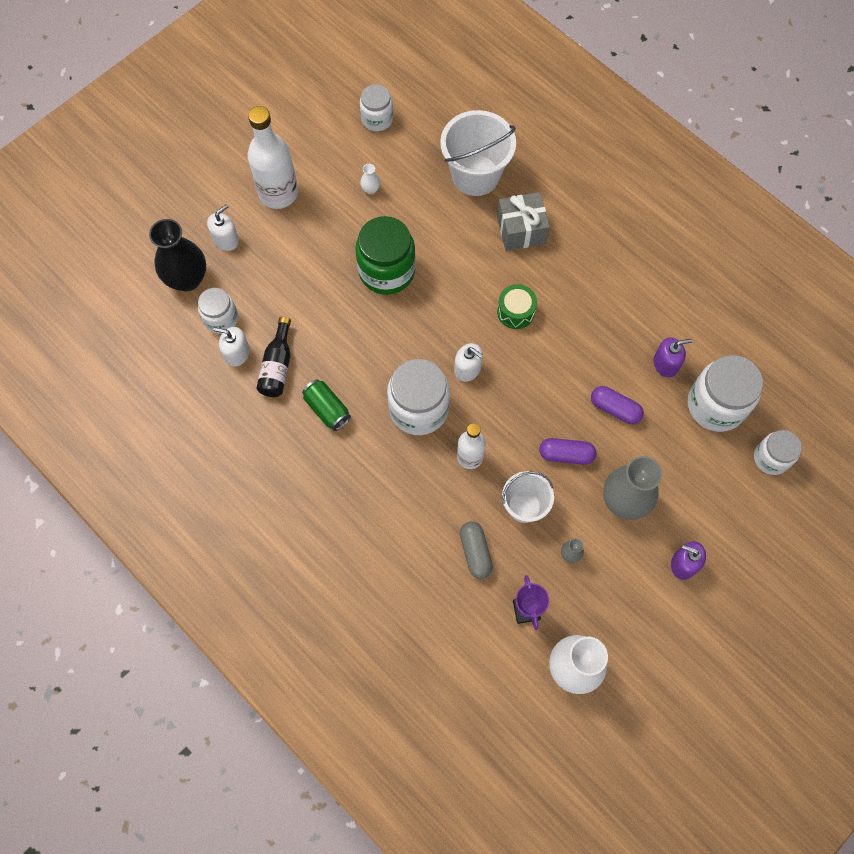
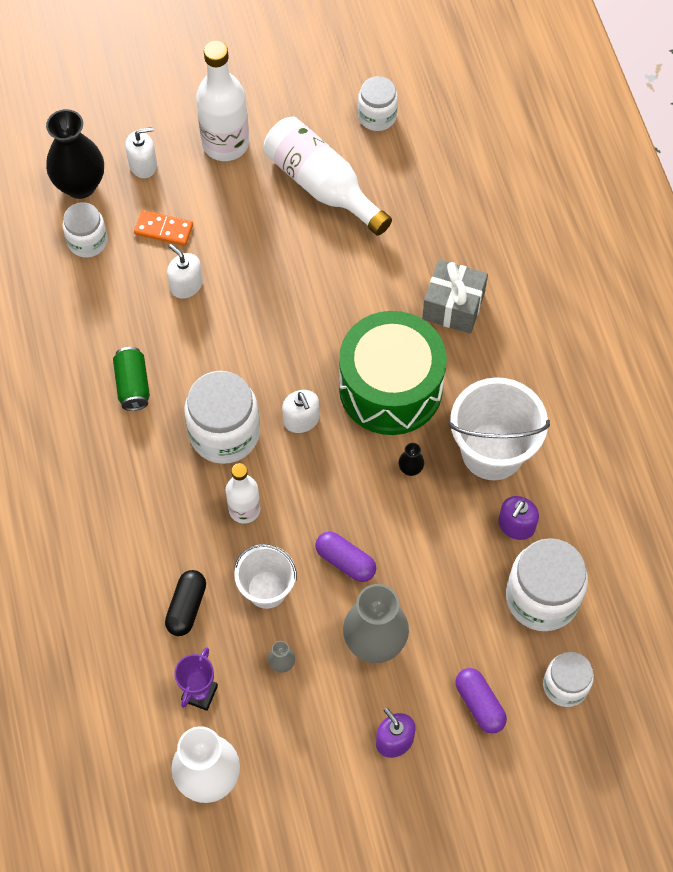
camera: 30 degrees right, 5 degrees down
white soap dispenser [213,327,250,367] -> white soap dispenser moved to [167,244,203,299]
black bottle [256,317,291,397] -> none
green jar [355,216,416,295] -> none
white vase [360,164,380,194] -> white bottle [264,116,392,236]
white bucket [440,110,516,196] -> white bucket moved to [448,377,550,480]
grey capsule [460,521,493,579] -> black capsule [165,570,206,636]
green drum [497,284,537,329] -> green drum [339,311,447,435], size x2.27
purple capsule [591,386,644,424] -> purple capsule moved to [455,668,507,733]
purple soap dispenser [654,337,692,377] -> purple soap dispenser turned 105 degrees clockwise [498,496,539,540]
none -> orange domino [134,210,193,246]
none -> black vase [398,443,424,476]

